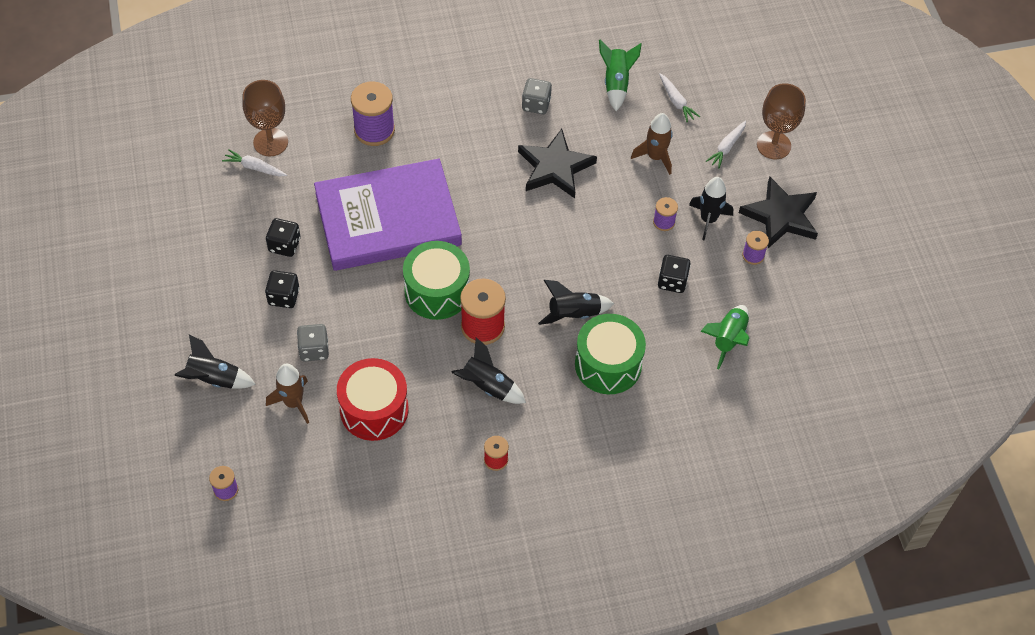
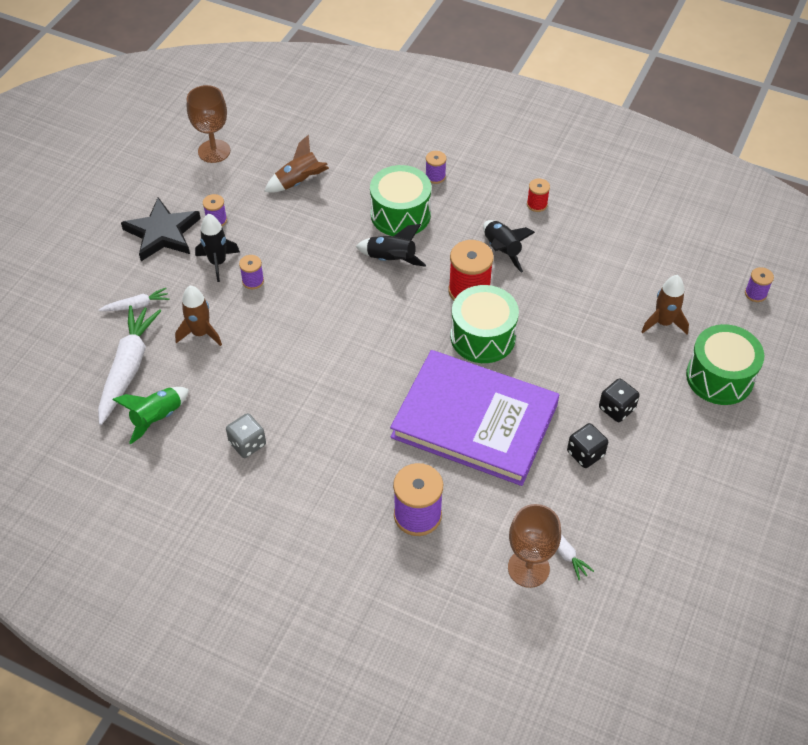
camera: 140 degrees left, 5 degrees down
black rocket [174,335,256,389] -> green drum [686,324,764,405]
grey dice [297,324,329,361] -> none
red drum [337,358,409,441] -> none
black star [518,129,597,198] -> none
black dice [658,255,691,293] -> none
white carrot [659,74,700,123] -> white carrot [98,305,161,425], size x2.00
green rocket [701,305,749,369] -> brown rocket [264,135,329,193]
brown goblet [757,83,806,159] -> brown goblet moved to [187,85,230,163]
none -> purple spool [426,151,446,184]

